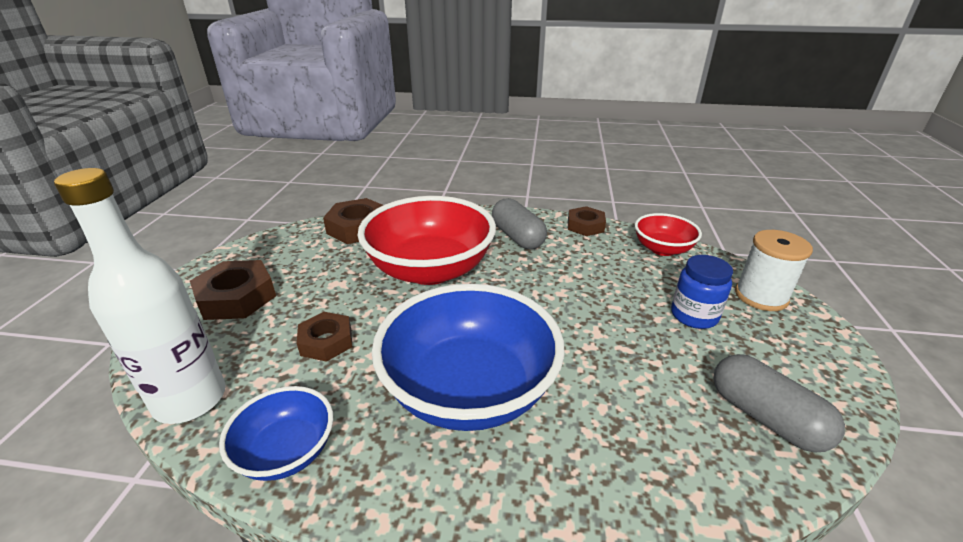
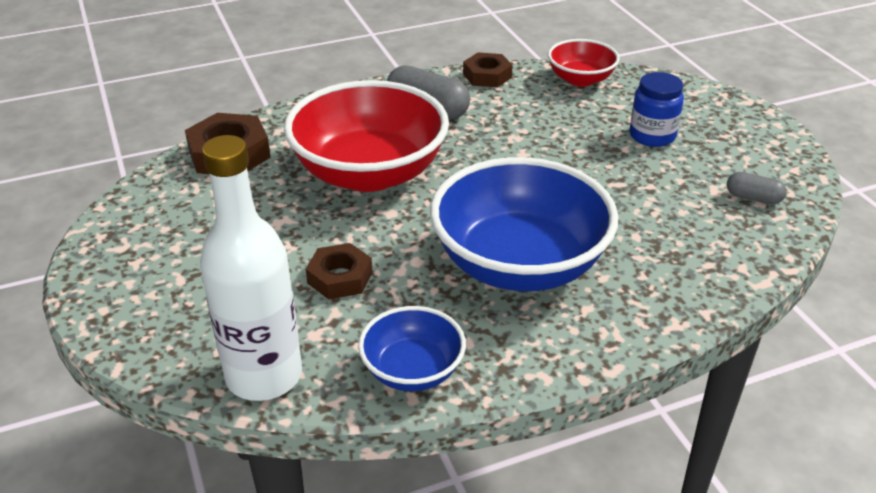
camera: 30 degrees left, 5 degrees up
brown nut [190,260,276,320] -> none
grey capsule [713,354,845,453] -> grey capsule [727,172,787,204], size x0.55
white spool [735,230,813,311] -> none

